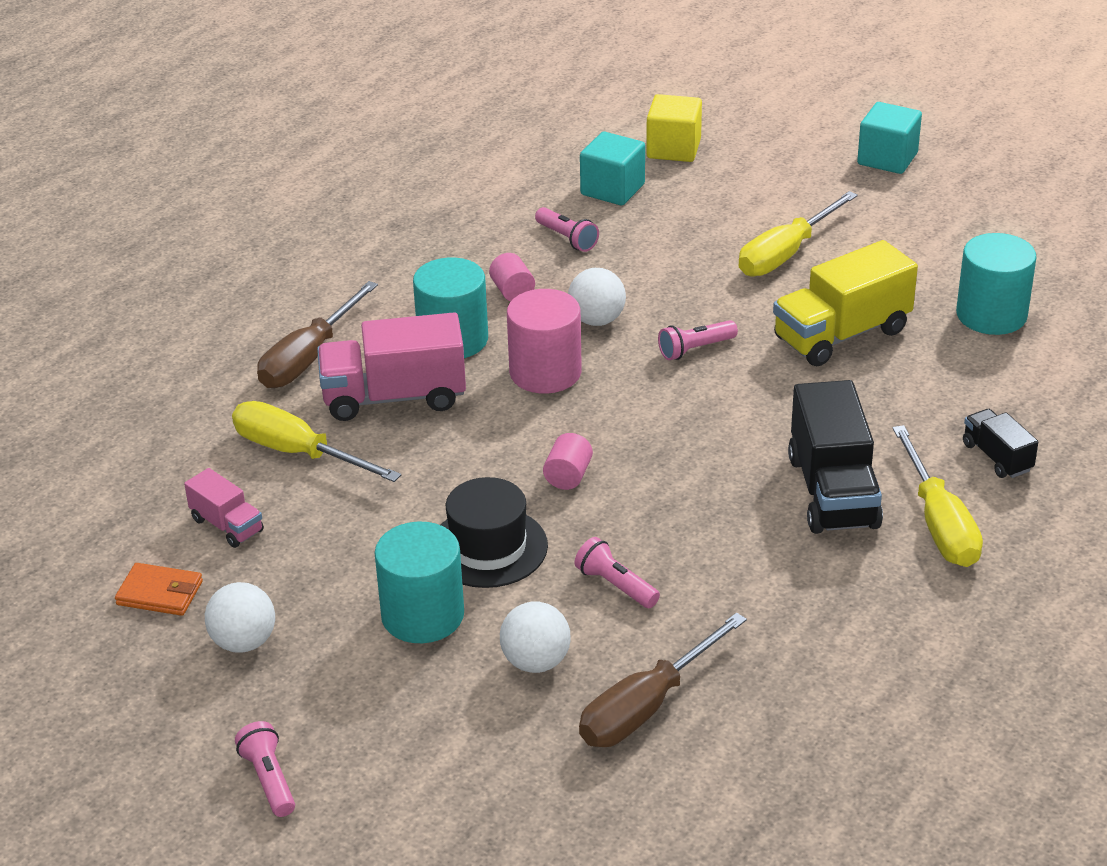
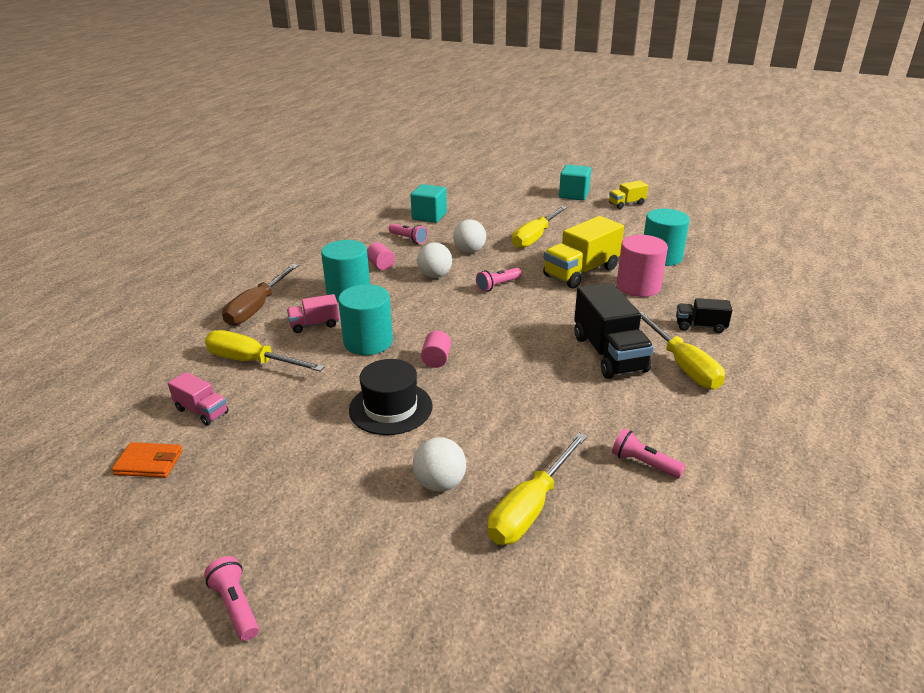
camera: 10 degrees left, 5 degrees down
white ball [205,582,275,652] -> white ball moved to [453,220,486,253]
pink truck [317,312,466,421] -> pink truck [287,294,339,333], size x0.53
turquoise cylinder [375,522,464,643] -> turquoise cylinder moved to [338,284,393,355]
pink cylinder [507,289,582,393] -> pink cylinder moved to [617,235,668,297]
pink flashlight [575,537,660,608] -> pink flashlight moved to [612,429,685,479]
brown screwdriver [579,613,747,747] -> yellow screwdriver [488,433,587,545]
yellow cube [646,94,702,162] -> none
black truck [963,409,1038,478] -> black truck turned 45 degrees counterclockwise [676,298,732,333]
none -> yellow truck [609,180,648,209]

